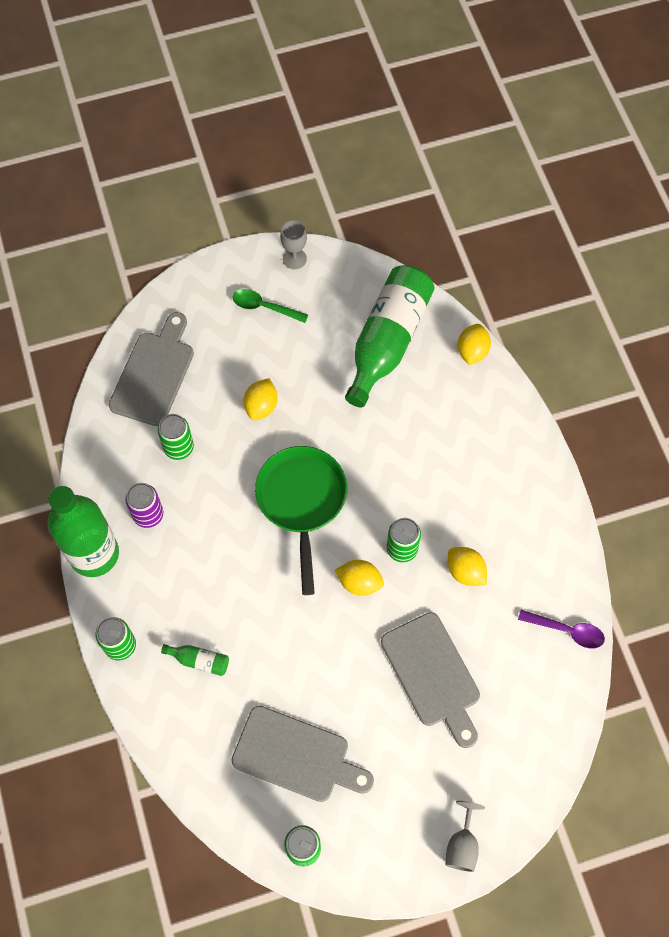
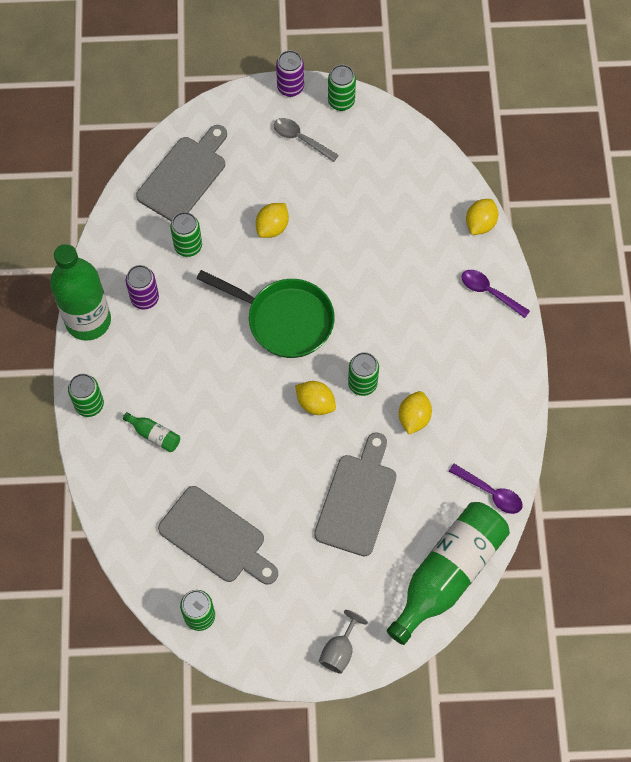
camera: 15 degrees right, 0 degrees up
green spoon [233,289,308,323] -> grey spoon [274,118,339,162]
green pan [255,446,347,595] -> green pan turned 105 degrees clockwise [196,270,335,358]
grey goblet [280,220,307,269] -> green can [328,65,356,111]
green bottle [345,265,435,407] -> green bottle moved to [387,502,510,645]
grey cutting board [381,612,480,748] -> grey cutting board turned 150 degrees counterclockwise [314,432,397,556]
yellow lemon [448,547,487,586] -> yellow lemon turned 45 degrees clockwise [399,391,432,434]
none -> purple can [276,50,304,97]
none -> purple spoon [462,270,530,318]

